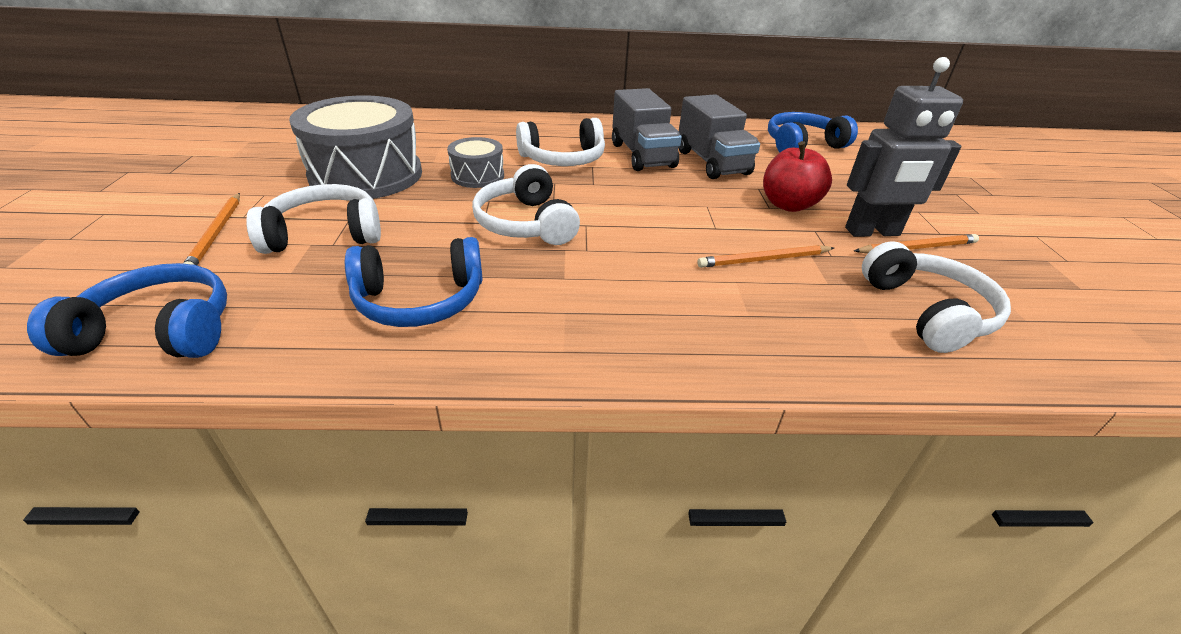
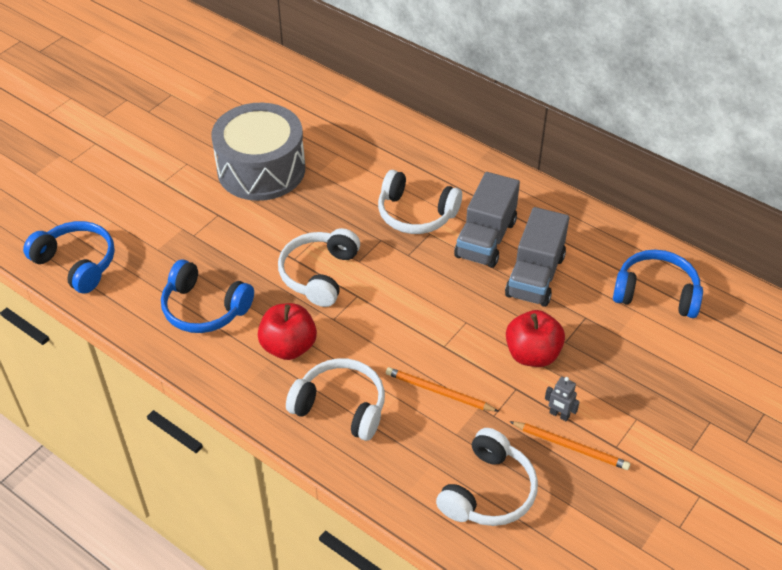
camera: 40 degrees right, 10 degrees up
orange pencil [183,193,240,265] -> none
white headphones [246,184,381,254] -> white headphones moved to [286,358,385,441]
grey drum [447,137,504,188] -> none
grey robot [845,57,963,237] -> grey robot [545,377,580,422], size x0.43
none -> red apple [258,303,317,360]

